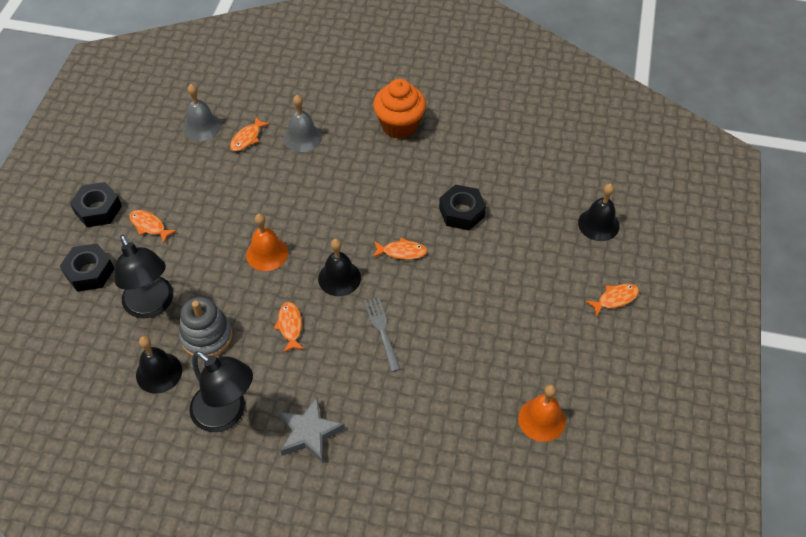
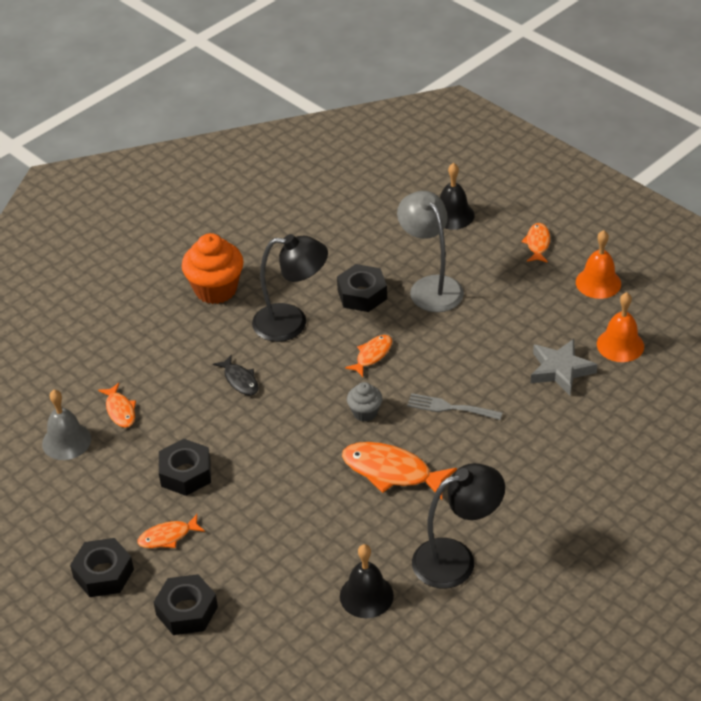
camera: 55 degrees left, 10 degrees down
black lamp [114,235,173,319] -> black lamp moved to [252,234,328,342]
grey stacking toy [179,297,233,359] -> none
orange bell [246,214,288,271] -> orange bell moved to [576,230,621,299]
orange fish [274,302,304,353] -> orange fish [342,442,457,500], size x1.77
grey star [279,397,345,463] -> grey star moved to [531,339,598,395]
grey bell [284,95,322,152] -> none
black bell [318,239,361,296] -> grey cupcake [347,382,383,422]
none -> black nut [159,439,211,496]
none -> black fish [213,355,258,396]
none -> grey lamp [397,191,464,312]

